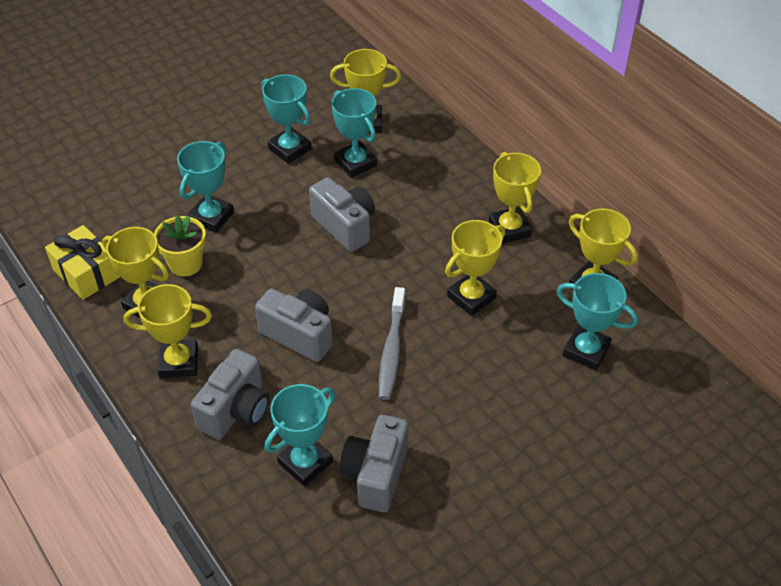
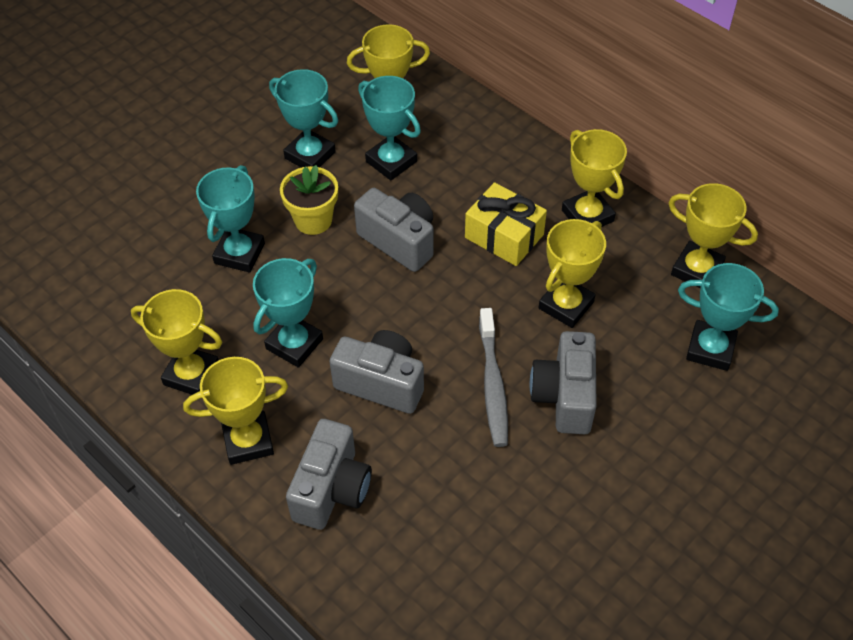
camera: 10 degrees left, 5 degrees up
yellow gift [45,225,120,300] -> yellow gift moved to [465,182,547,266]
yellow flower pot [154,216,206,277] -> yellow flower pot moved to [280,165,338,235]
turquoise trophy [265,384,335,486] -> turquoise trophy moved to [253,258,323,368]
grey camera [340,415,409,513] -> grey camera moved to [530,331,597,434]

